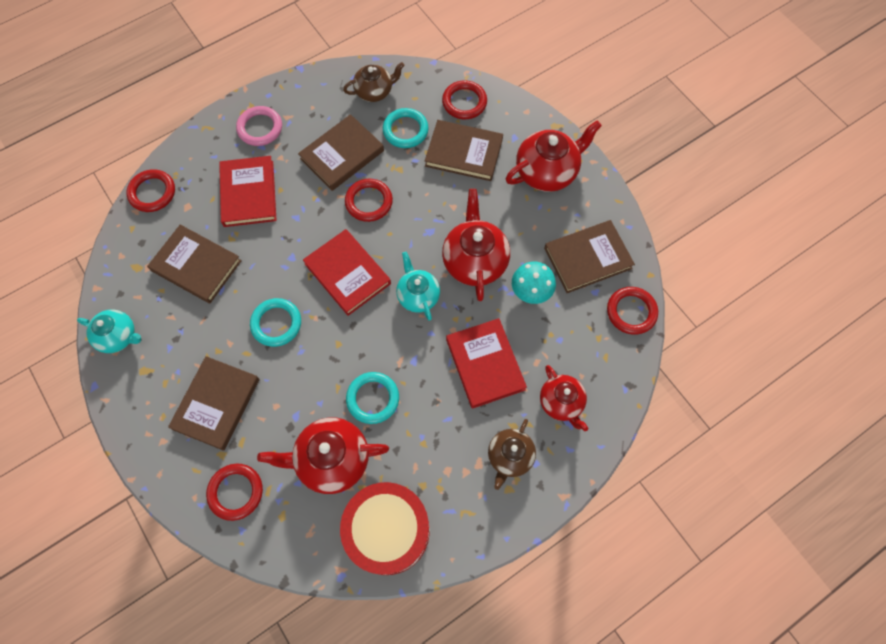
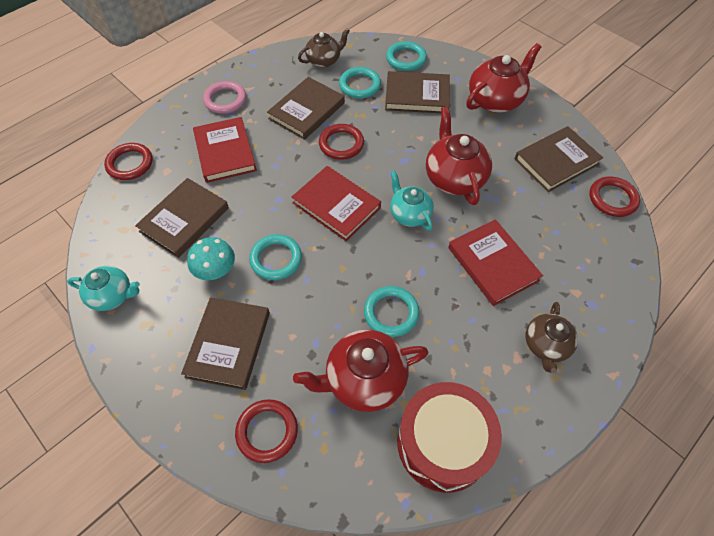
camera: 10 degrees left, 10 degrees down
brown book [147,225,242,304] -> brown book turned 75 degrees counterclockwise [135,178,229,258]
red ring [442,80,487,119] -> turquoise ring [386,41,427,71]
turquoise mushroom [512,261,556,304] -> turquoise mushroom moved to [187,237,235,280]
red teapot [540,365,588,431] -> none

